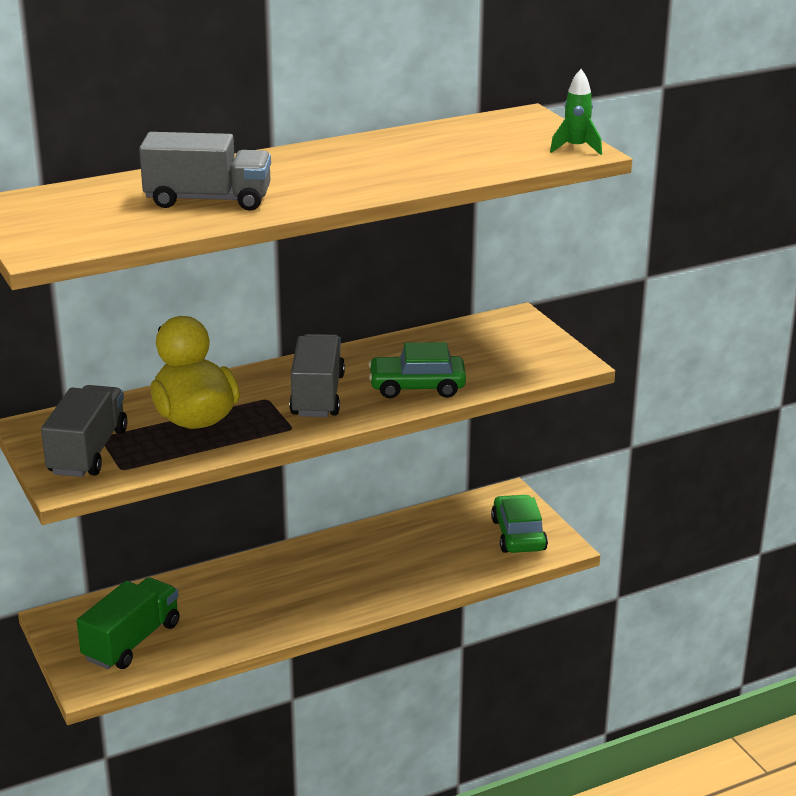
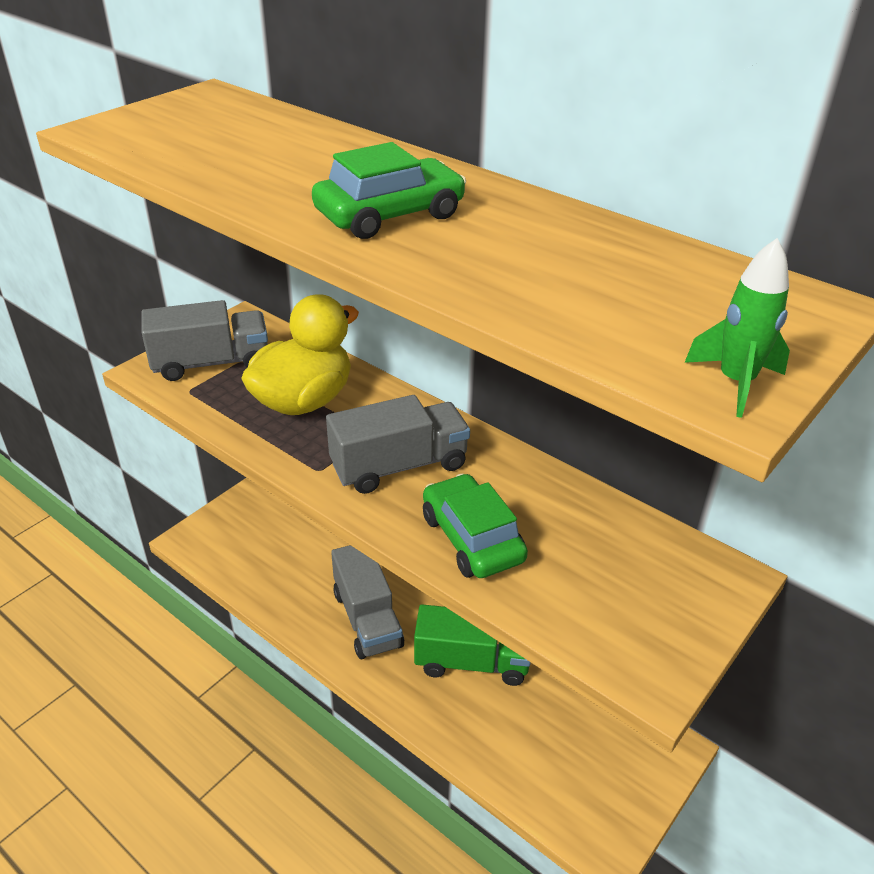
camera: 65 degrees right, 10 degrees up
green truck [77,577,180,669] -> green truck moved to [414,604,531,686]
grey truck [139,132,271,211] -> grey truck moved to [331,545,404,659]
green car [491,494,548,553] -> green car moved to [312,142,466,239]

